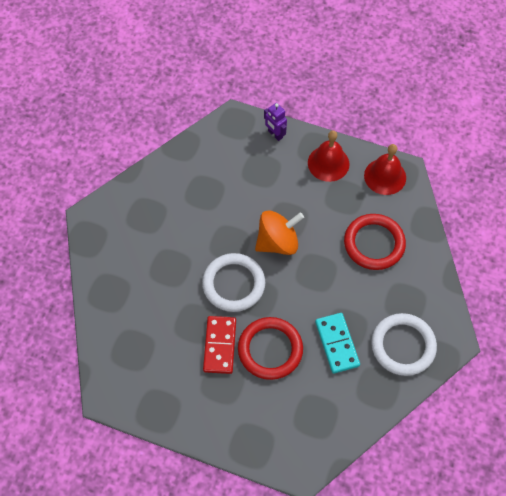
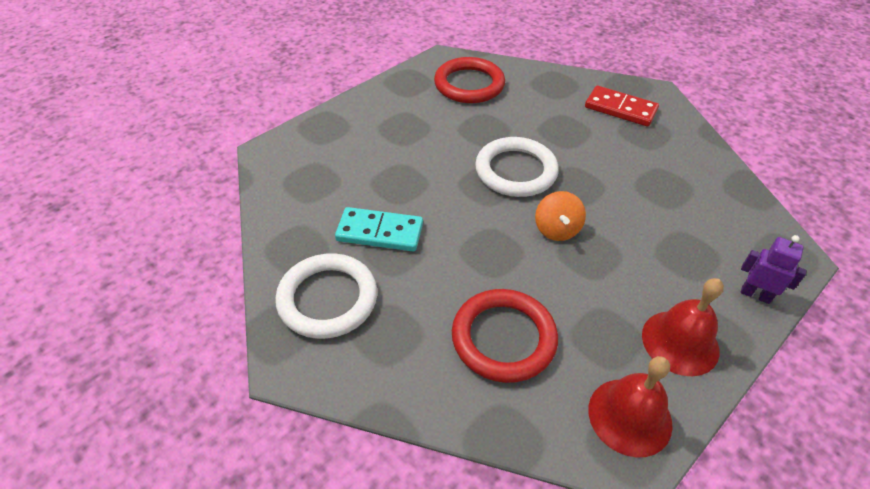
camera: 115 degrees right, 15 degrees down
red domino [203,316,236,374] -> red domino moved to [585,86,659,127]
red ring [238,317,303,380] -> red ring moved to [434,57,505,103]
orange spinning top [255,210,304,255] -> orange spinning top [535,191,586,241], size x0.65
purple robot [264,103,287,141] -> purple robot turned 45 degrees clockwise [741,235,807,304]

